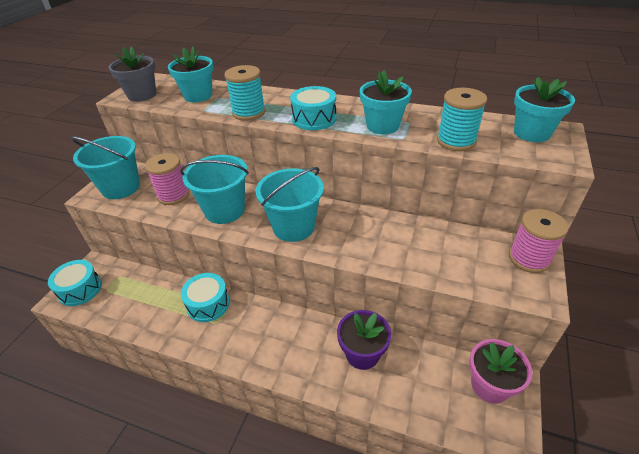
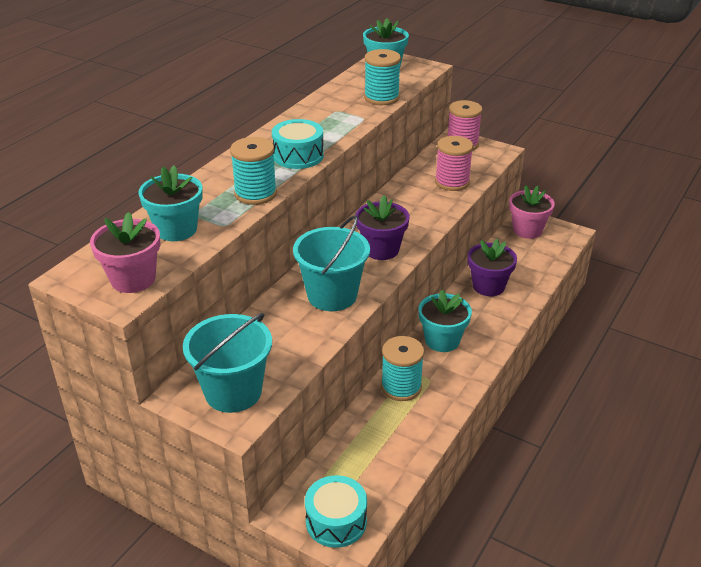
camera: 80 degrees left, 5 degrees down
grey flower pot [108,47,156,102] -> pink flower pot [90,212,160,293]
pink spool [145,153,190,205] -> pink spool moved to [435,136,473,191]
turquoise drum [181,273,230,322] -> turquoise spool [381,336,424,401]
turquoise bucket [256,167,324,242] -> purple flower pot [355,195,410,260]
turquoise flower pot [360,70,412,134] -> turquoise flower pot moved to [419,290,472,352]

